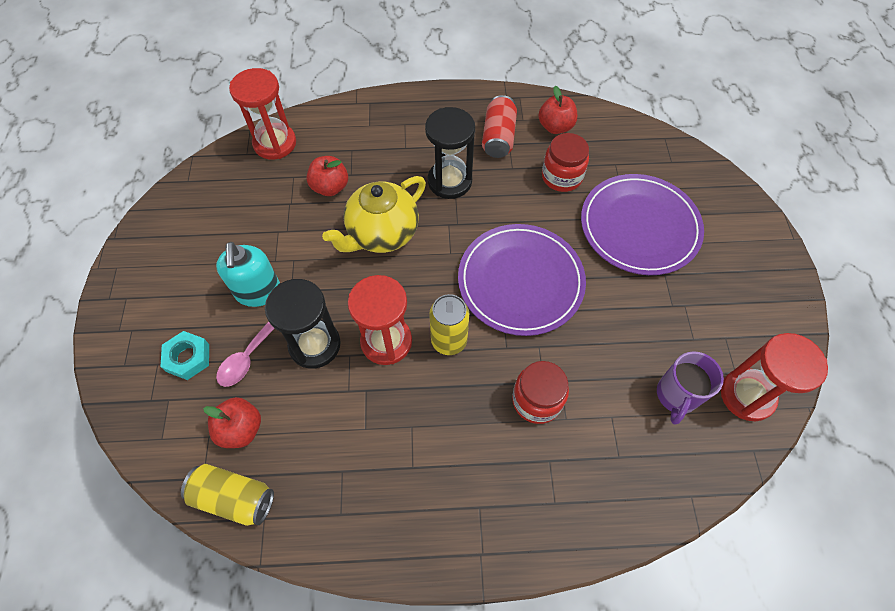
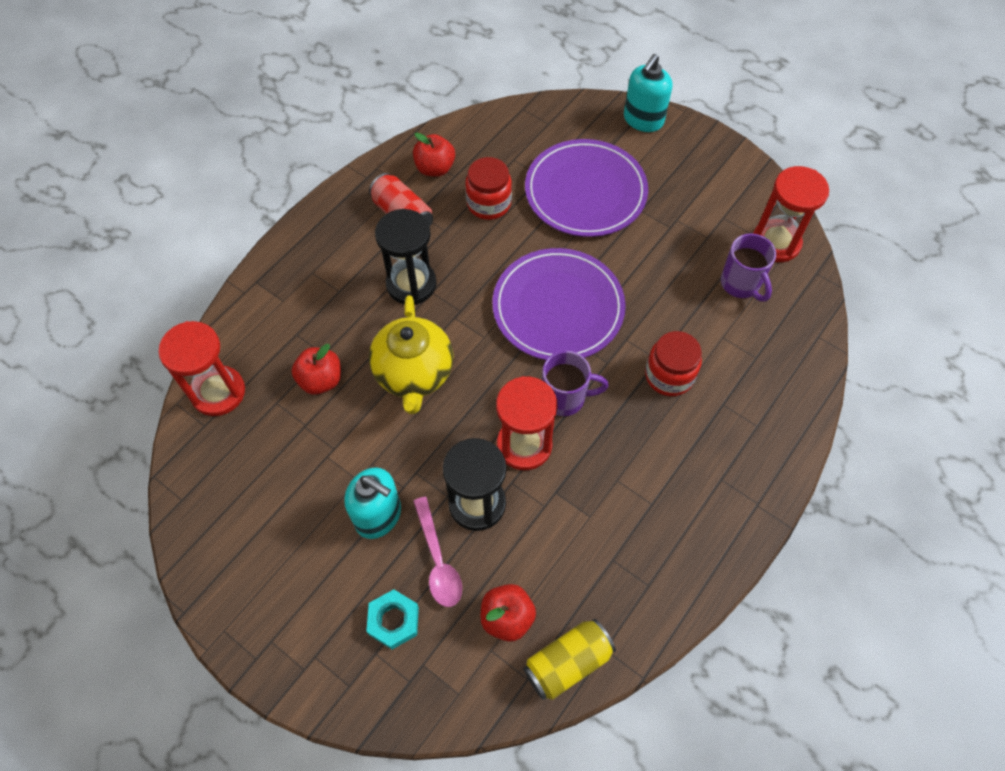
camera: 50 degrees left, 0 degrees up
yellow can [429,294,469,355] -> purple mug [542,351,609,416]
none -> turquoise soap dispenser [624,54,672,132]

